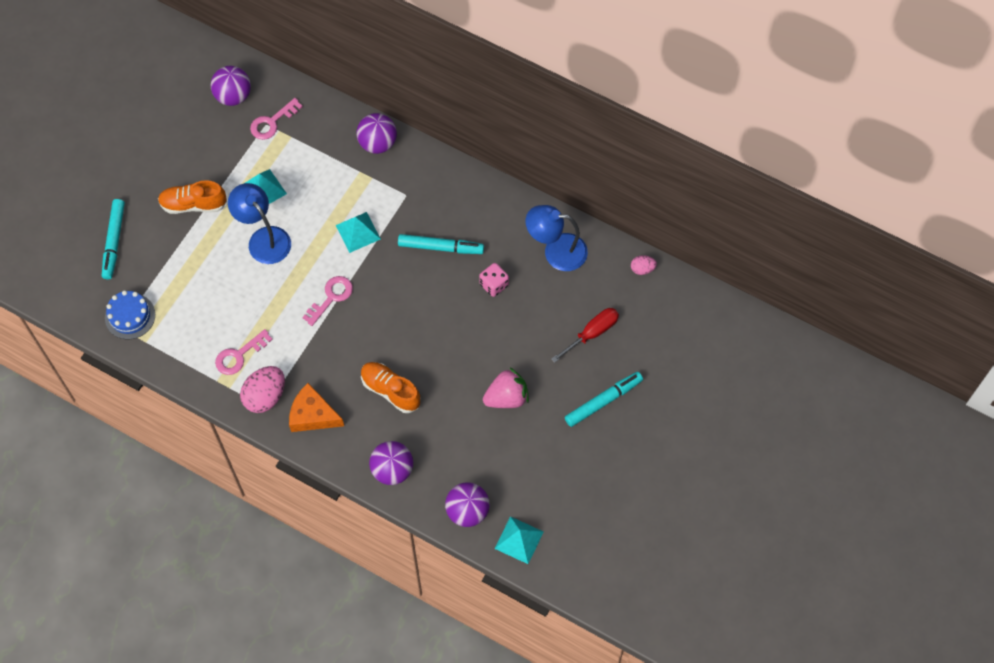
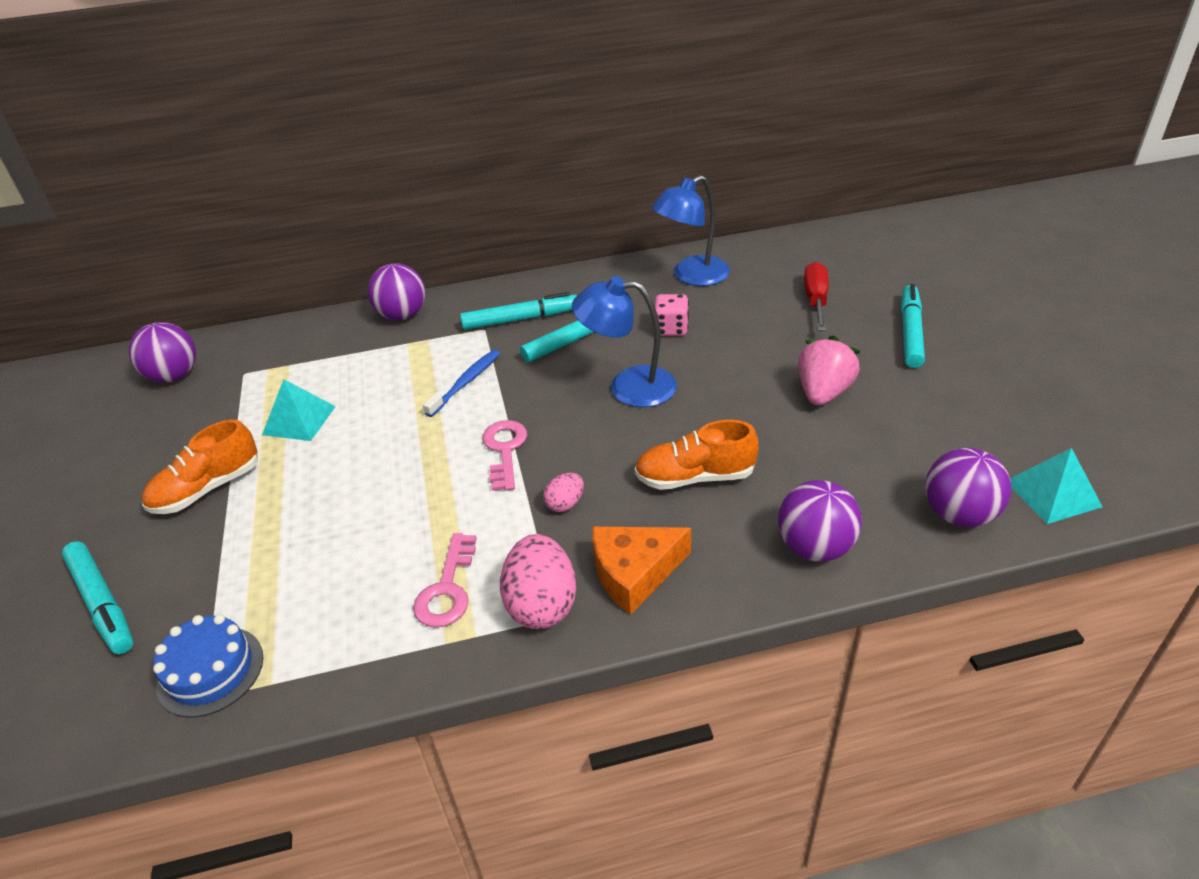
camera: 40 degrees left, 25 degrees down
blue lamp [228,183,291,264] -> blue lamp moved to [572,277,677,407]
pink key [250,98,303,140] -> none
turquoise pyramid [336,212,381,253] -> blue toothbrush [423,350,500,417]
pink egg [631,255,657,275] -> pink egg moved to [543,473,584,512]
none -> turquoise marker [460,292,577,330]

